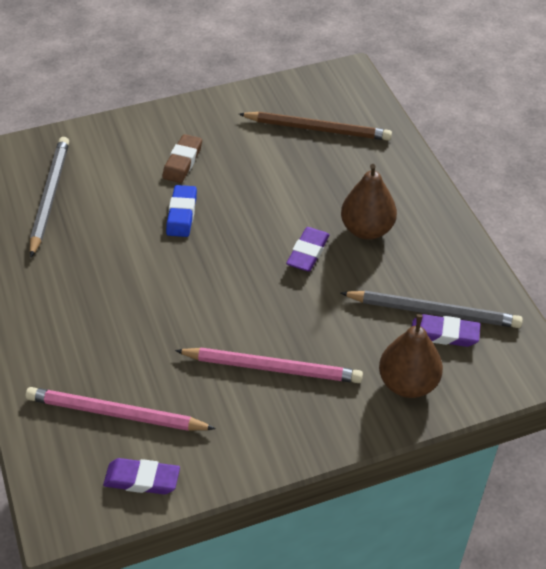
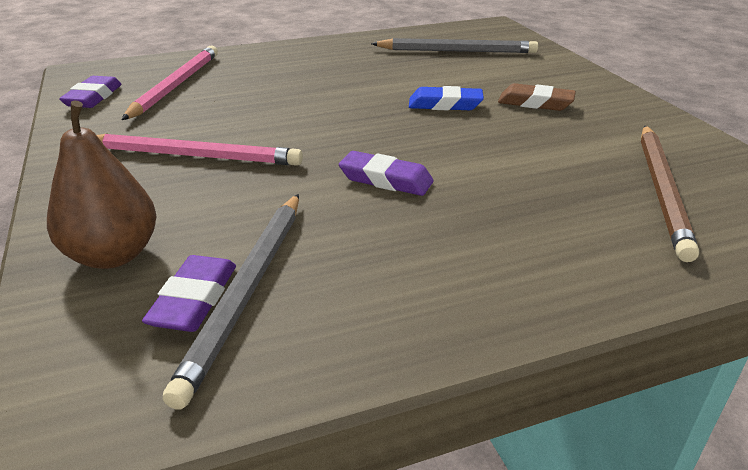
camera: 90 degrees right, 15 degrees down
pink pencil [175,348,363,383] -> pink pencil turned 90 degrees counterclockwise [97,133,303,166]
brown pear [341,164,397,240] -> none

